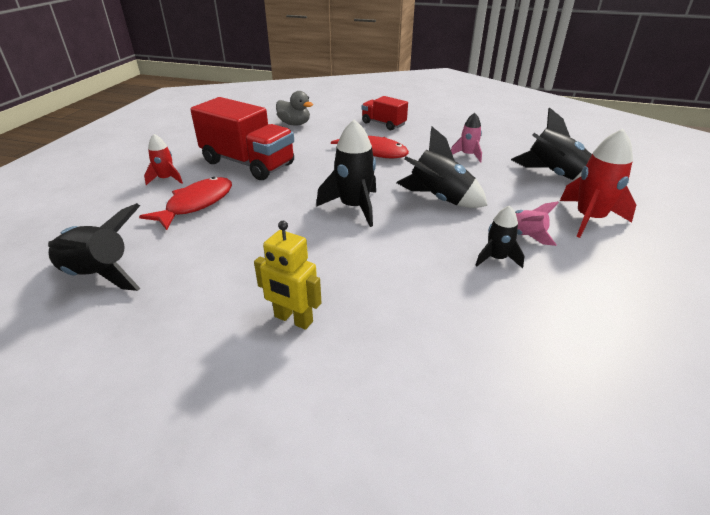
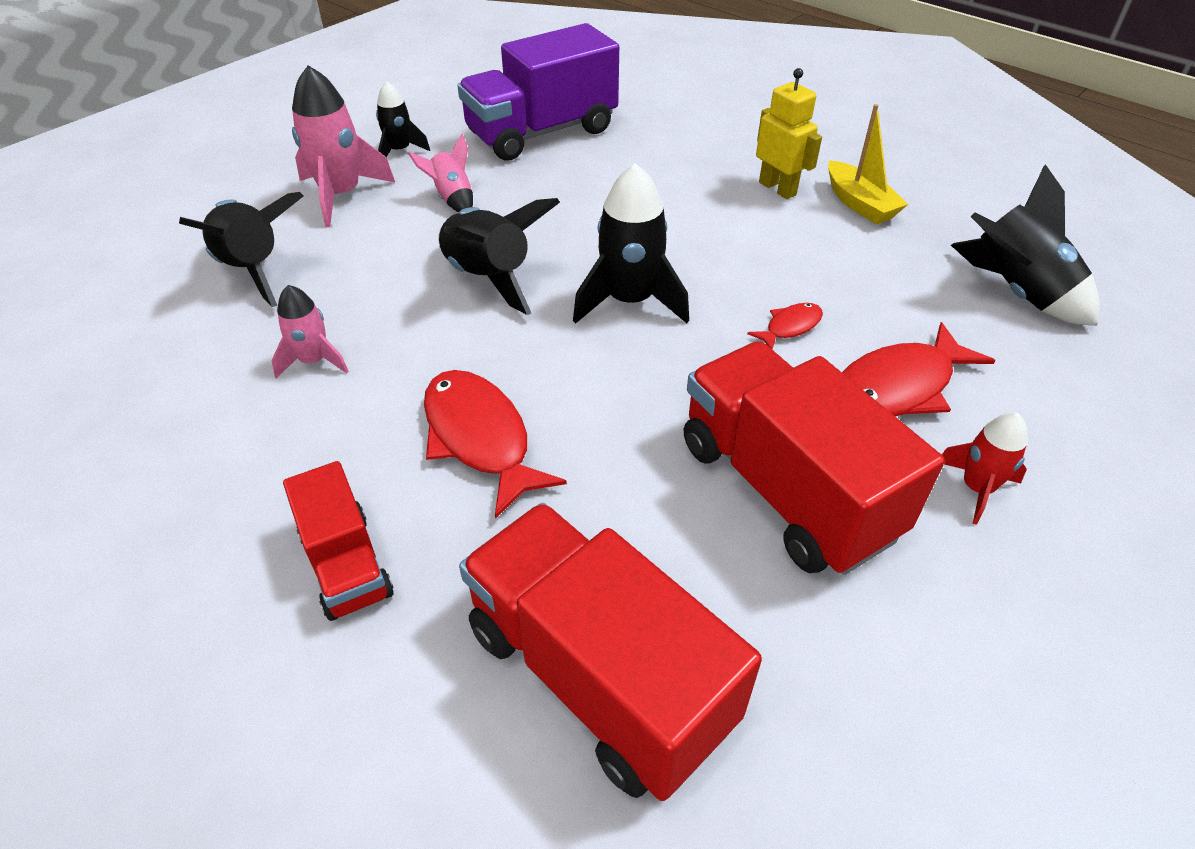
camera: 155 degrees left, 10 degrees up
grey duck [276,91,313,125] -> red truck [459,503,762,801]
black rocket [475,205,524,268] -> black rocket moved to [376,81,430,157]
red rocket [560,129,636,238] -> pink rocket [292,65,395,227]
none -> purple truck [457,23,619,161]
none -> red fish [747,303,823,350]
none -> yellow boat [828,104,908,224]

